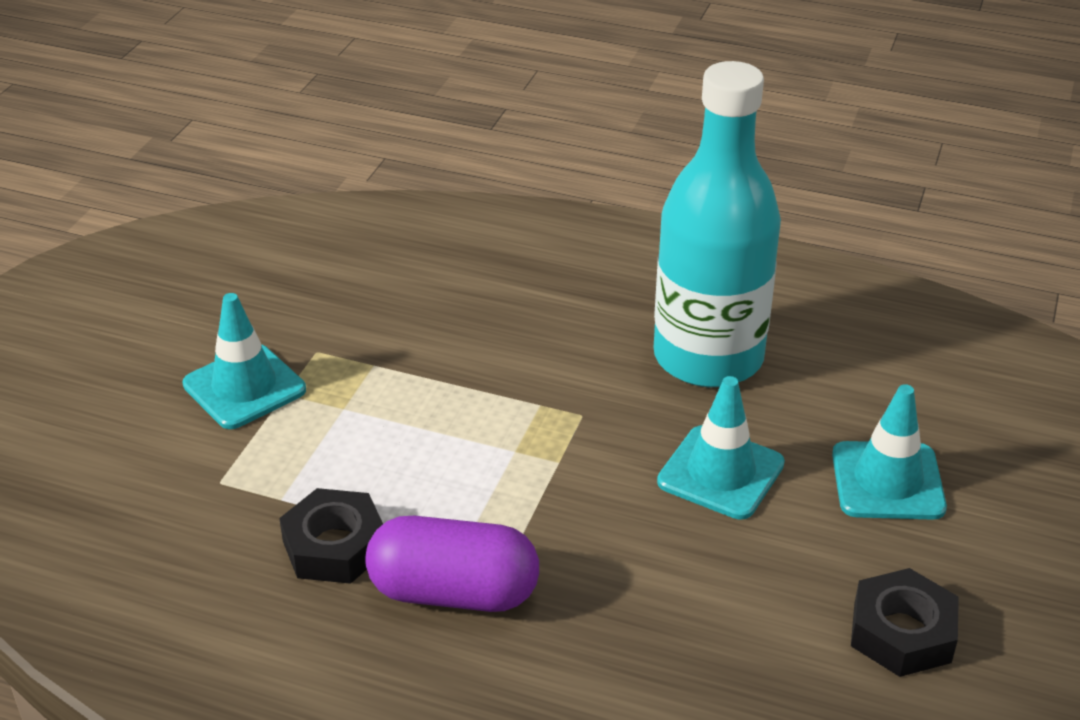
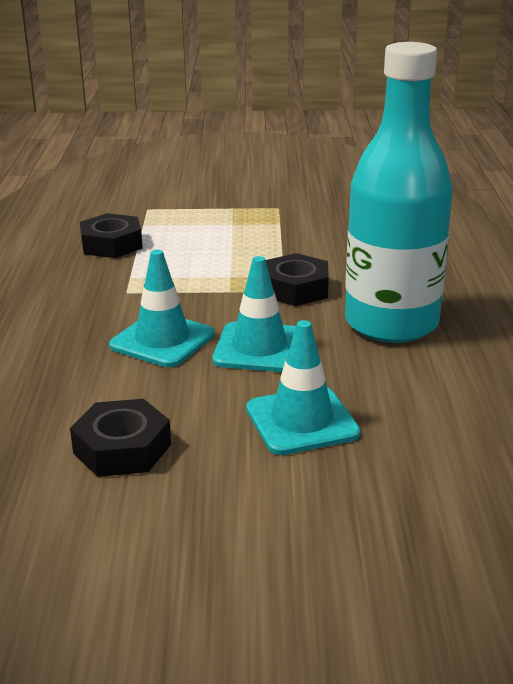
camera: 70 degrees right, 10 degrees down
turquoise traffic cone [183,293,306,429] -> turquoise traffic cone moved to [109,250,215,367]
purple capsule [365,516,539,612] -> none
none -> black nut [266,253,329,306]

